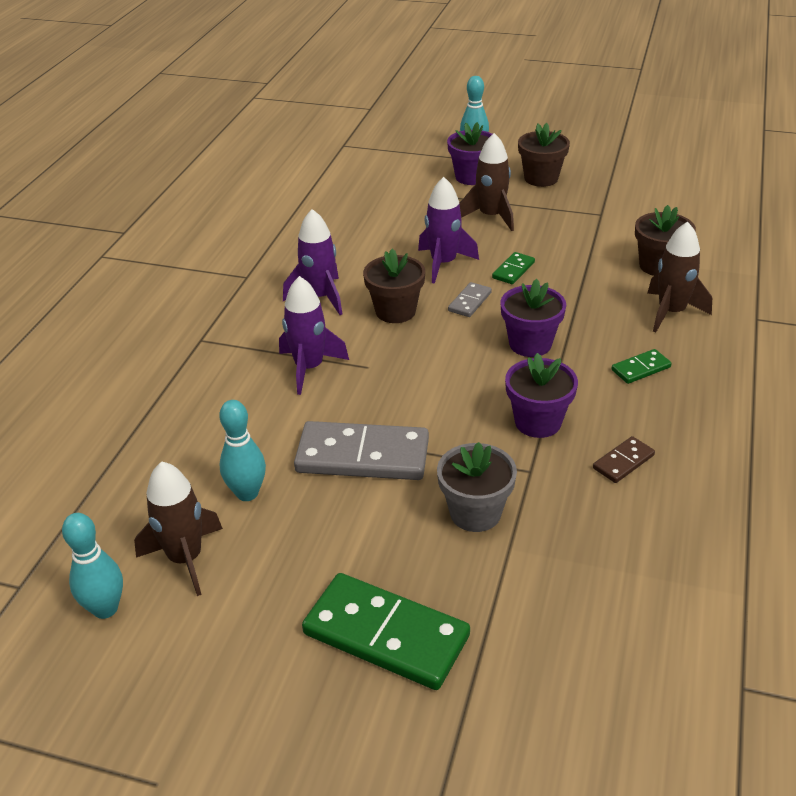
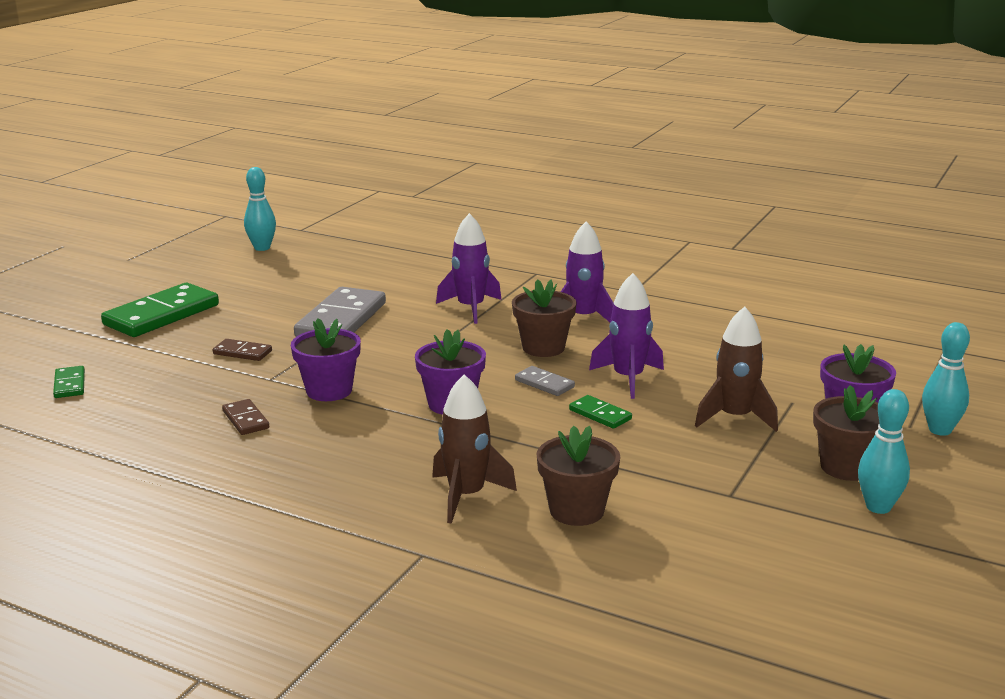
camera: 100 degrees right, 15 degrees down
brown rocket [134,461,223,596] -> none
turquoise bowling pin [219,400,266,501] -> turquoise bowling pin moved to [858,389,910,514]
grey flower pot [437,442,517,532] -> brown domino [213,339,272,361]
green domino [611,349,672,384] -> green domino moved to [53,366,85,398]

